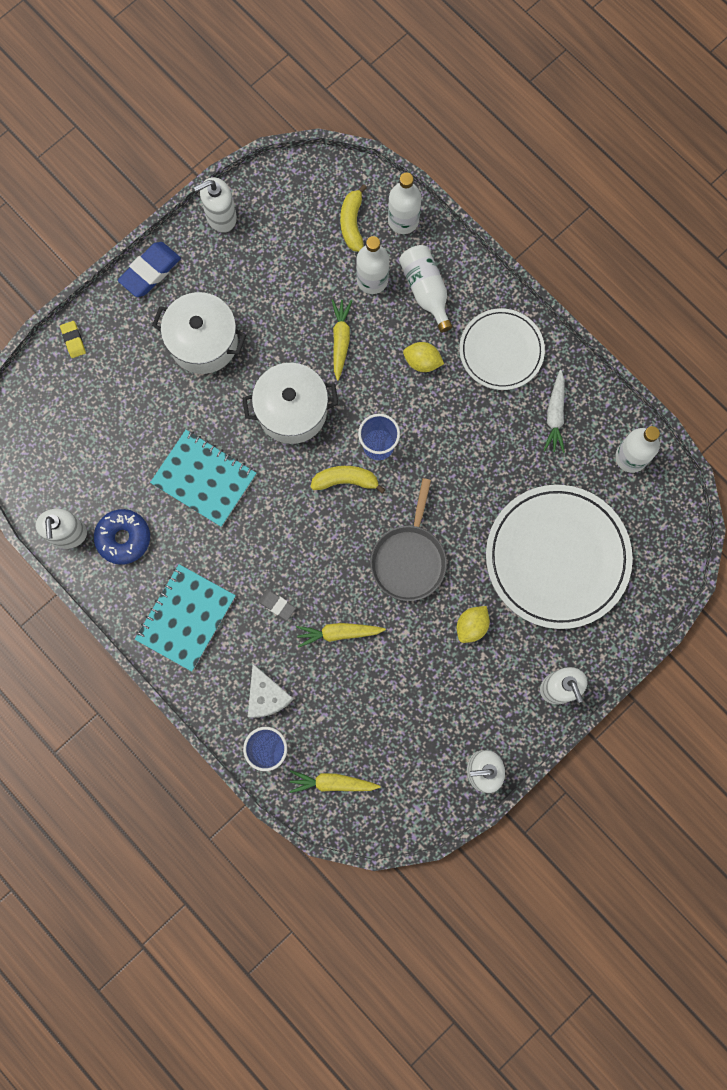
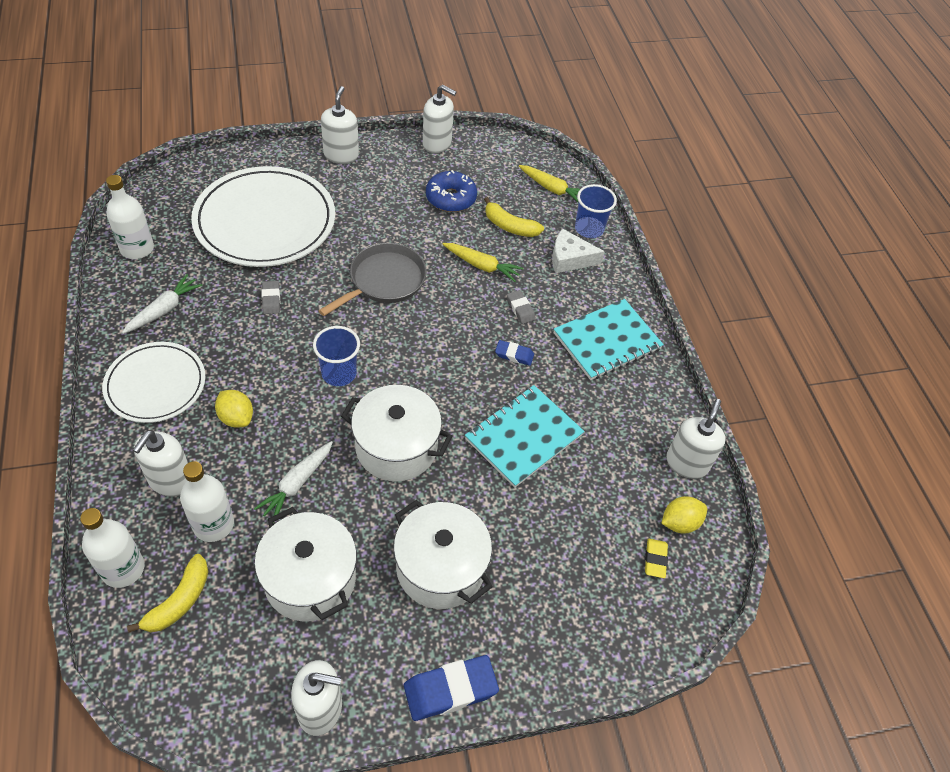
camera: 155 degrees left, 25 degrees down
yellow eraser [60,321,86,358] -> yellow eraser moved to [645,539,668,578]
blue donut [94,509,150,565] -> blue donut moved to [426,170,477,212]
turquoise notebook [150,430,257,527] -> turquoise notebook turned 75 degrees clockwise [465,385,585,488]
white cheese [248,664,294,718] -> white cheese turned 90 degrees counterclockwise [552,228,605,273]
yellow banana [310,466,385,493] -> yellow banana moved to [484,197,544,237]
yellow carrot [332,299,352,381] -> white carrot [254,441,333,523]
white bottle [399,245,452,333] -> white soap dispenser [133,430,188,497]
yellow lemon [457,606,490,643] -> yellow lemon moved to [661,496,707,533]
none -> white pot [254,507,357,622]
none -> grey eraser [261,281,280,314]
none -> blue eraser [495,340,534,366]

